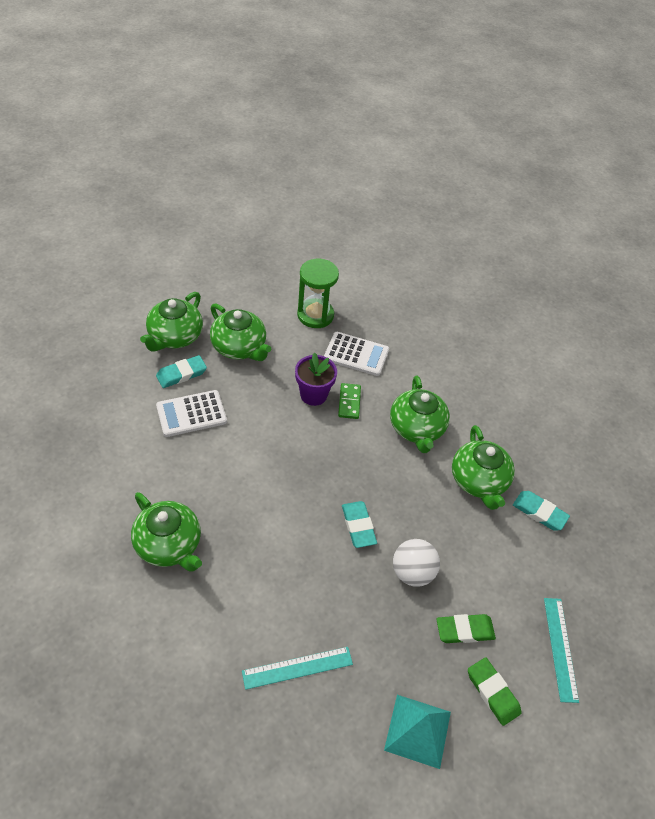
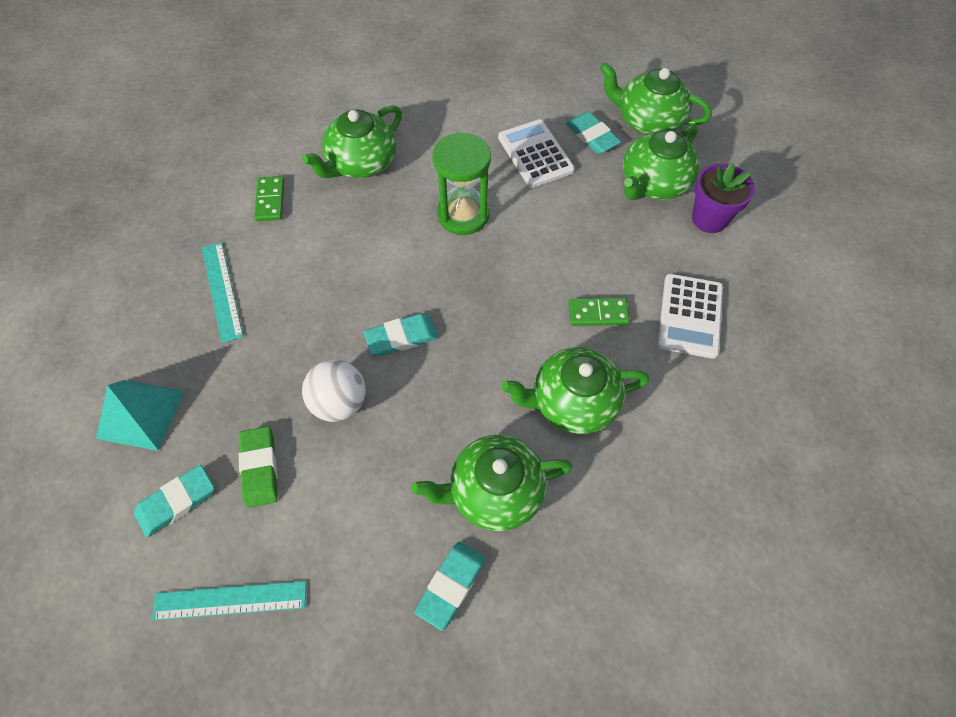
camera: 90 degrees right, 10 degrees up
purple flower pot [295,353,337,406] -> purple flower pot moved to [692,163,755,233]
green hourglass [297,258,339,328] -> green hourglass moved to [432,132,491,235]
green eraser [468,657,522,726] -> turquoise eraser [134,465,214,537]
none -> green domino [254,176,284,221]

